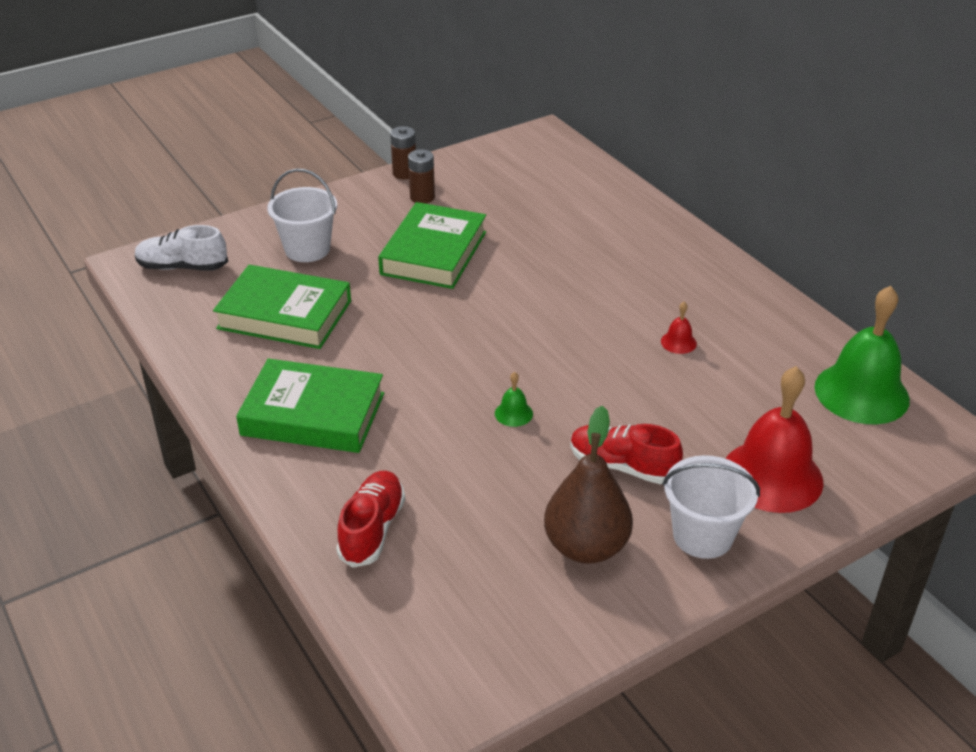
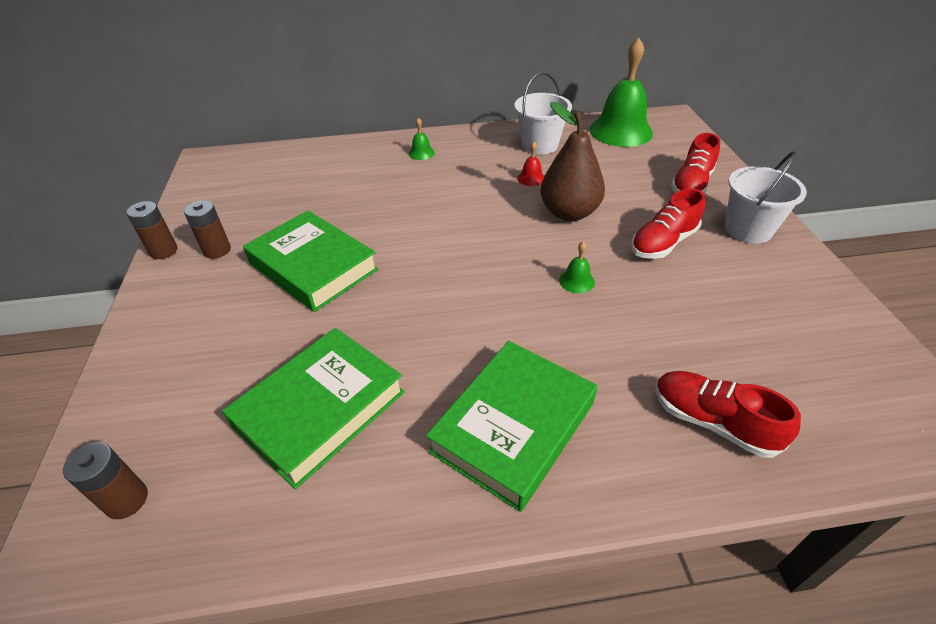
camera: 65 degrees left, 5 degrees up
white shoe [135,225,228,271] -> brown battery [63,442,148,519]
white bucket [267,169,337,262] -> white bucket moved to [514,72,572,155]
brown pear [544,406,633,564] -> brown pear moved to [540,102,605,221]
red bell [725,366,824,513] -> red shoe [671,133,720,194]
none -> green bell [409,118,435,160]

